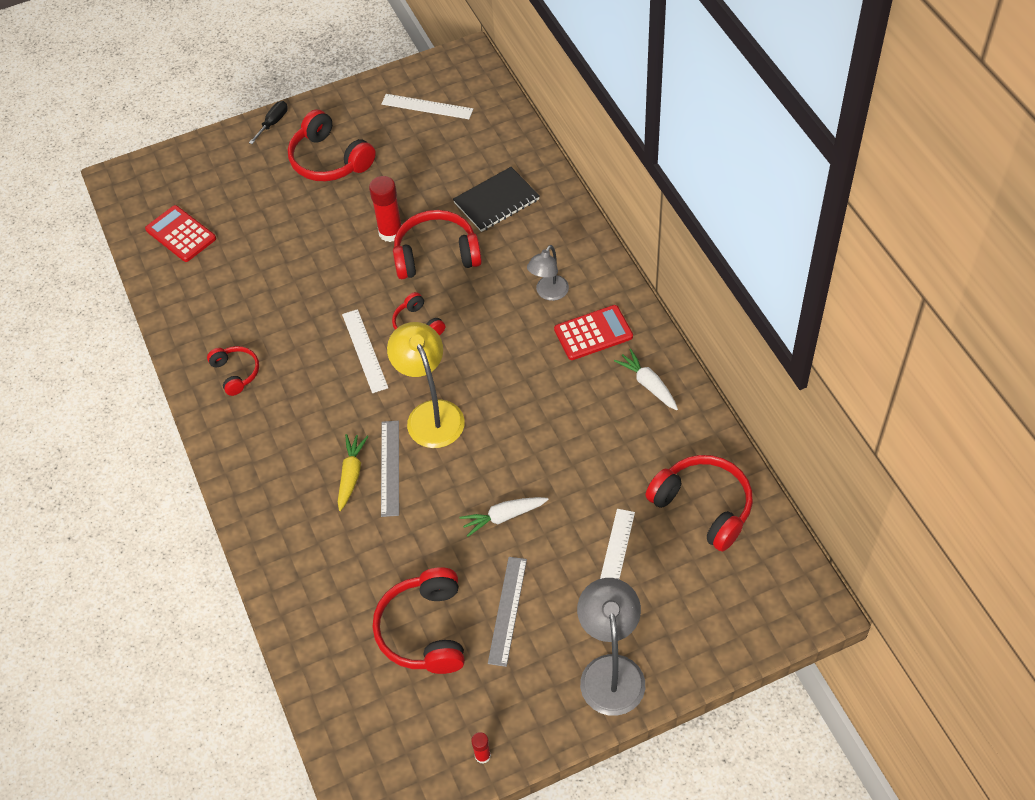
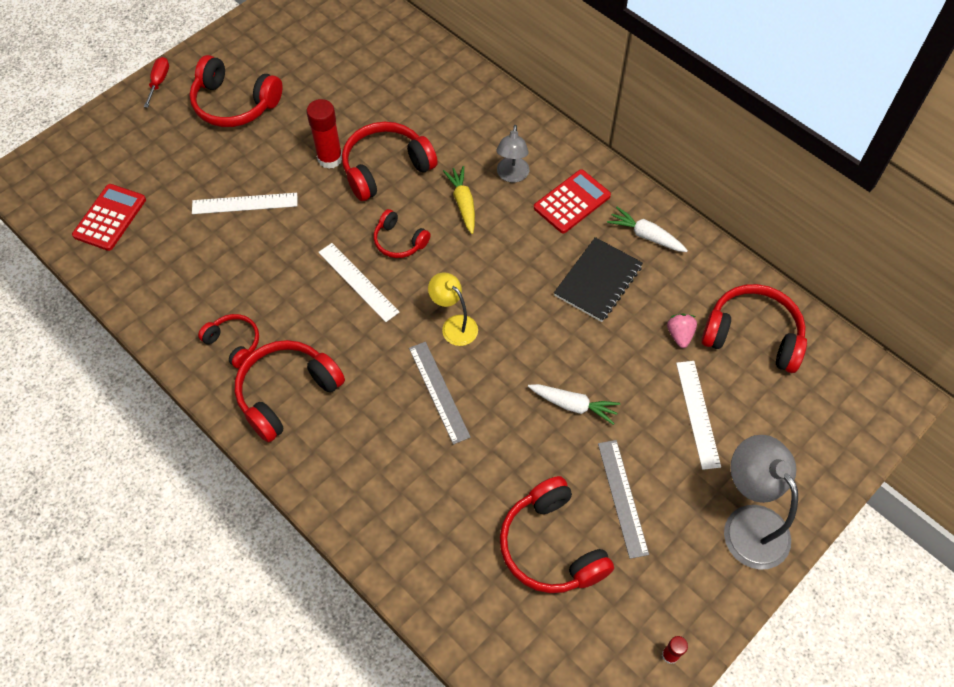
camera: 25 degrees left, 5 degrees up
red calculator [145,205,216,262] -> red calculator turned 90 degrees clockwise [72,184,146,251]
black screwdriver [249,101,288,144] -> red screwdriver [144,57,169,108]
yellow carrot [338,434,368,511] -> yellow carrot moved to [443,166,475,234]
white ruler [381,94,473,119] -> white ruler moved to [192,193,297,214]
yellow lamp [387,322,465,448] -> yellow lamp [428,272,478,346], size x0.60
black notebook [453,167,540,232] -> black notebook moved to [554,237,643,322]
white carrot [460,497,548,537] -> white carrot turned 120 degrees counterclockwise [528,384,620,425]
none -> red headphones [235,340,345,442]
none -> pink strawberry [667,314,697,348]

